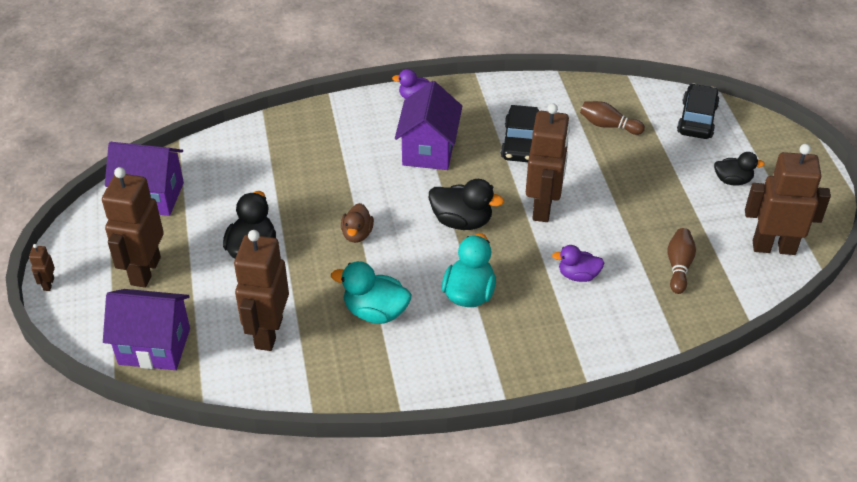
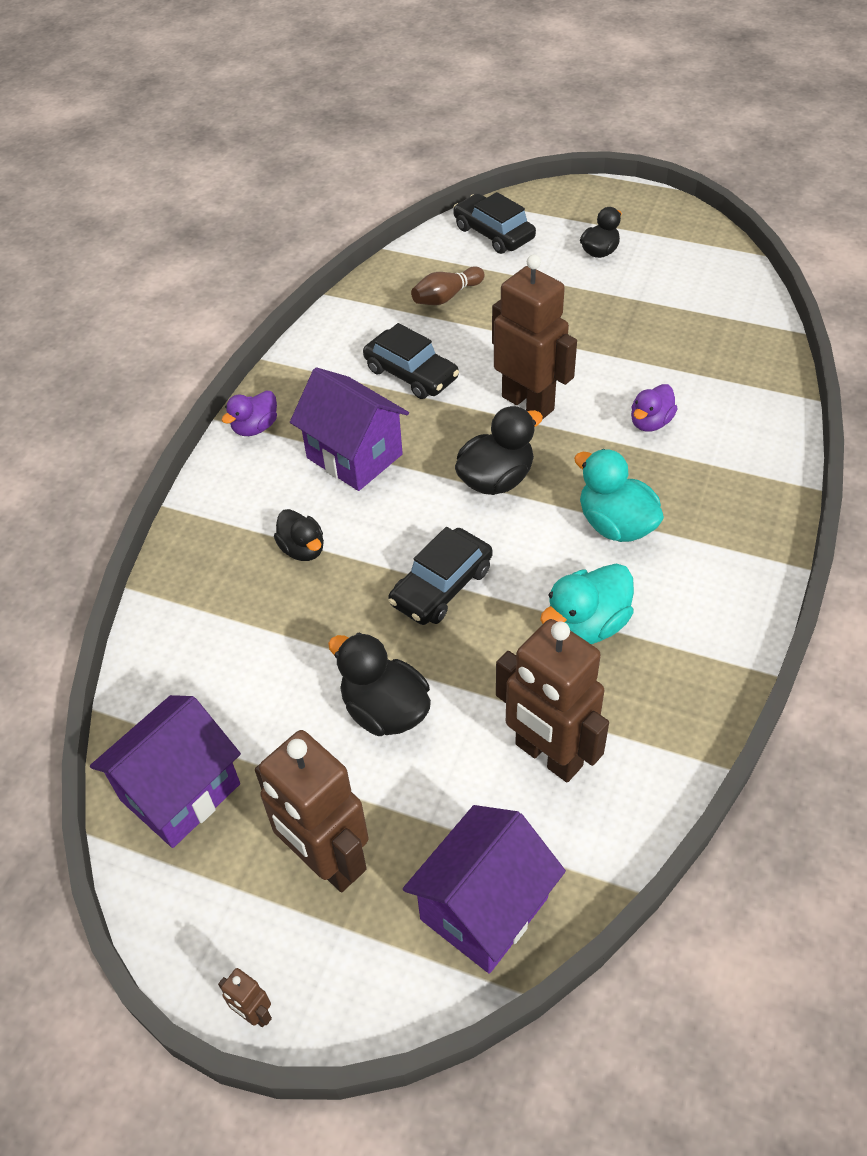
camera: 55 degrees left, 5 degrees up
brown duck [341,203,374,243] -> black car [388,527,493,625]
brown bowling pin [668,228,696,294] -> none
brown robot [745,144,831,255] -> none
none -> black duck [274,509,324,561]

